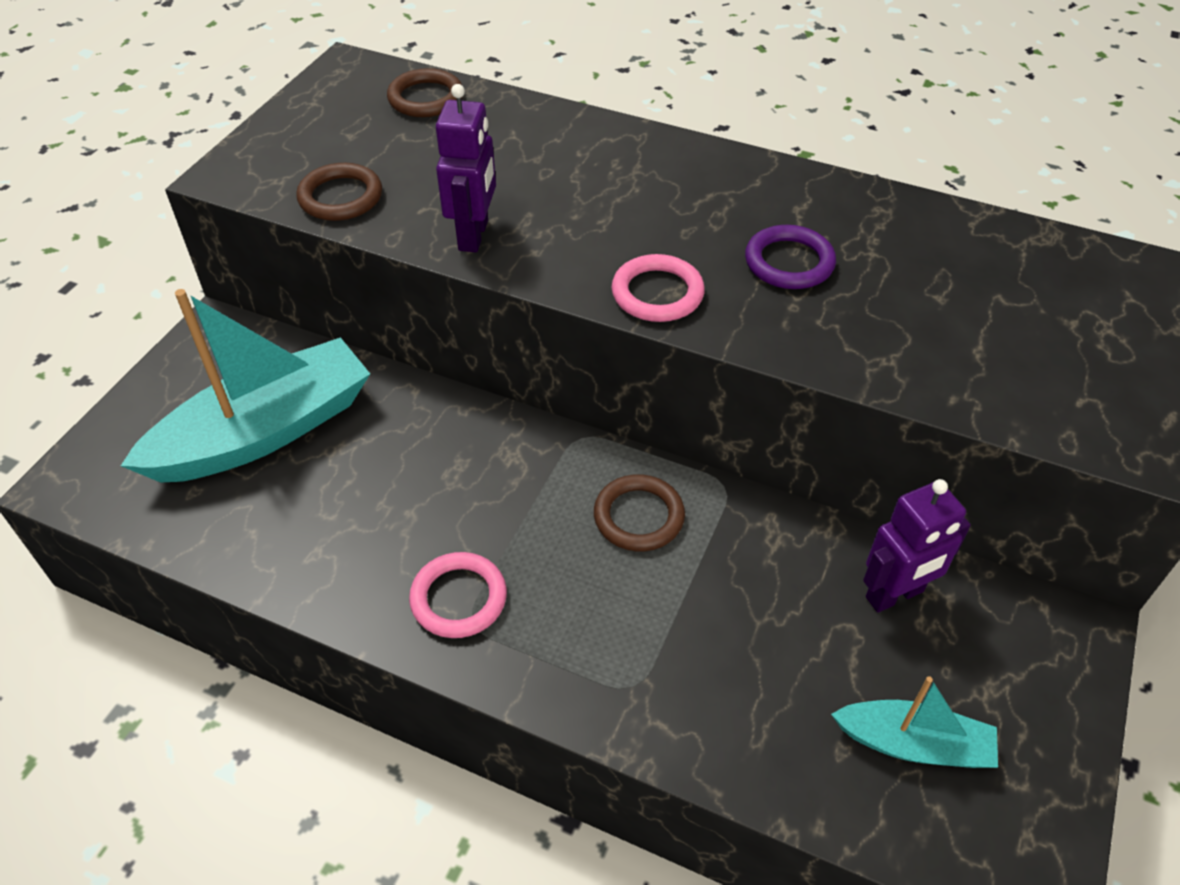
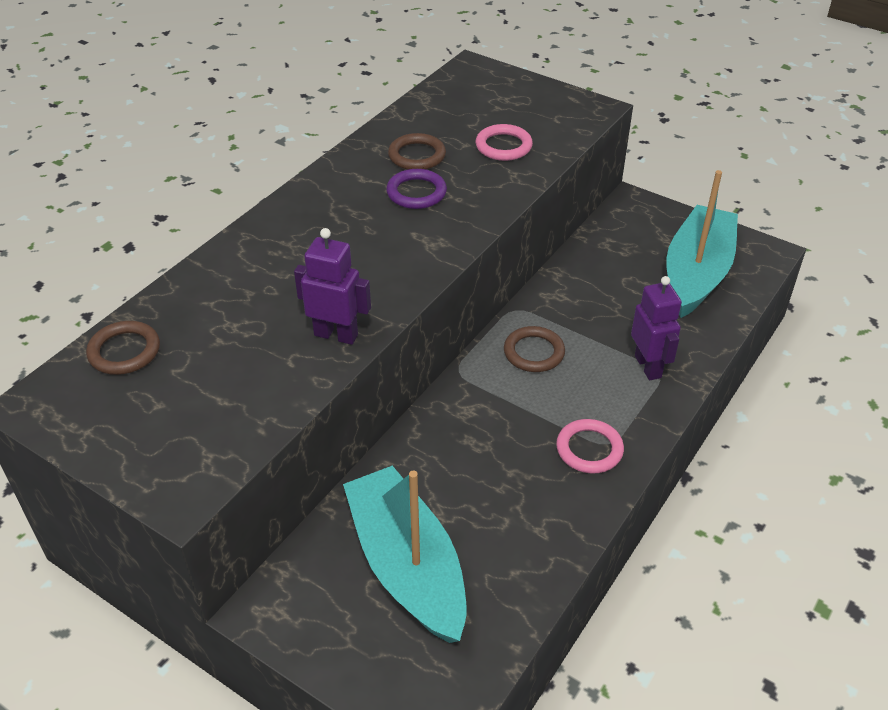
camera: 80 degrees left, 5 degrees down
brown ring [296,163,382,221] -> brown ring moved to [388,133,446,170]
pink ring [612,254,705,322] -> pink ring moved to [475,124,533,161]
turquoise boat [831,676,998,768] -> turquoise boat [666,170,738,318], size x1.90
purple robot [863,479,971,613] -> purple robot moved to [631,276,682,380]

